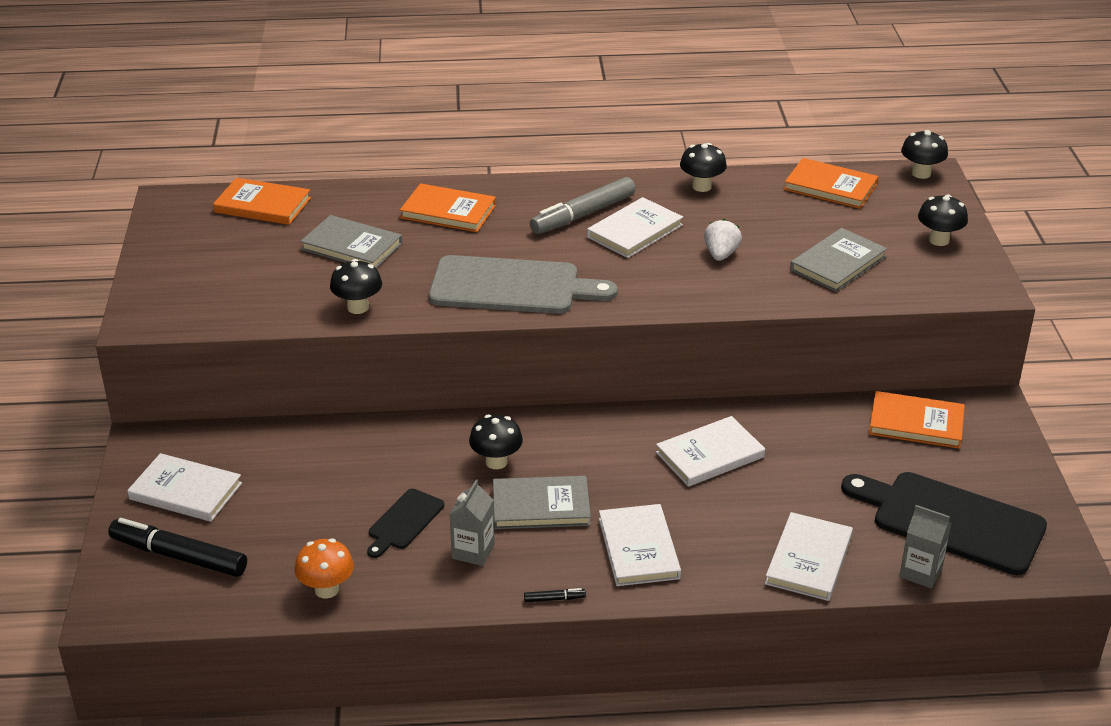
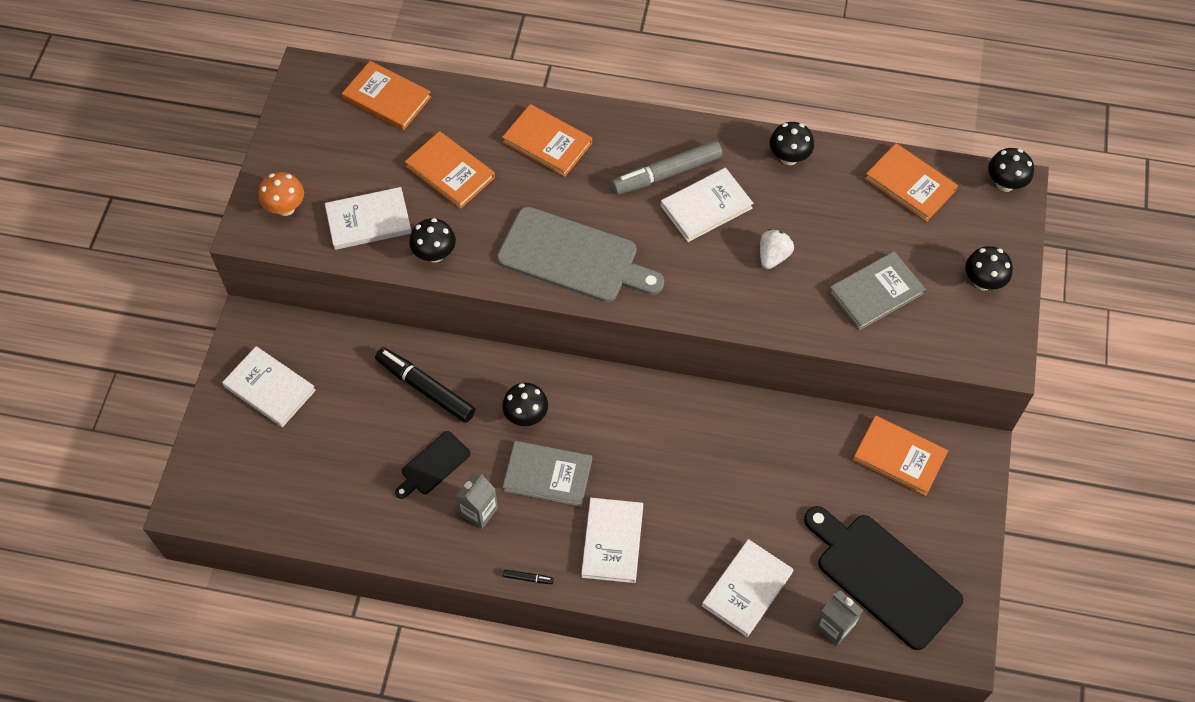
camera: 15 degrees right, 25 degrees up
black marker [108,518,247,577] -> black marker moved to [375,347,476,423]
orange mushroom [295,538,354,599] -> orange mushroom moved to [258,172,304,216]
grey book [300,215,402,268] -> orange book [405,131,495,209]
white book [656,416,765,487] -> white book moved to [325,187,412,250]

